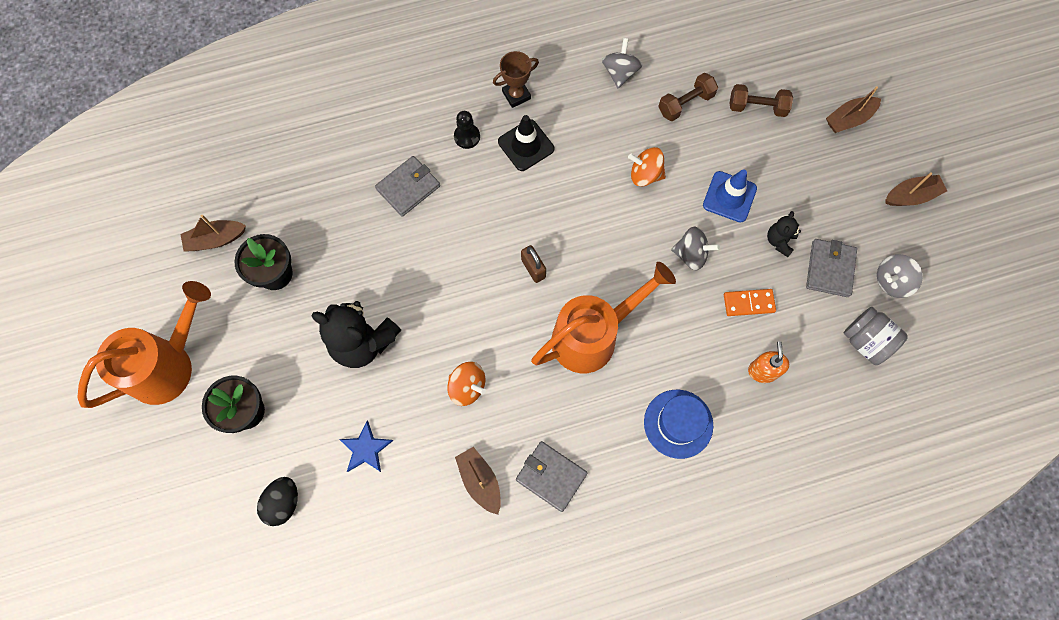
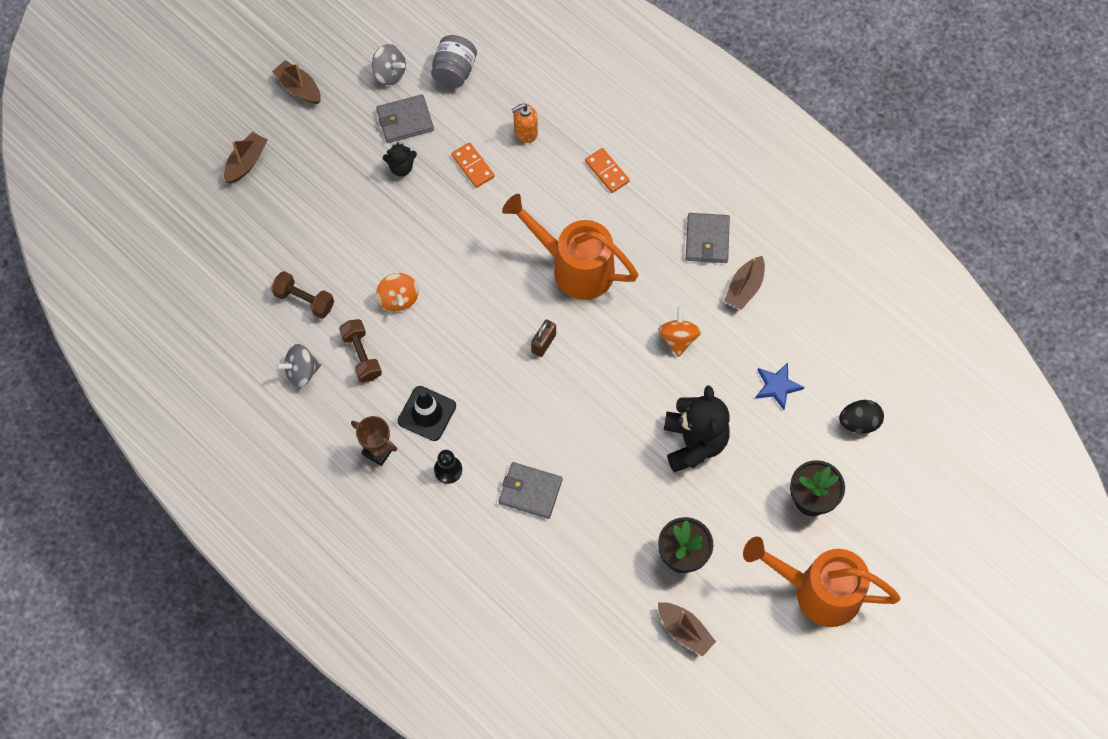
camera: 120 degrees left, 5 degrees down
blue hat [644,390,713,459] -> orange domino [585,148,630,193]
grey spinning top [671,226,720,270] -> none
blue traffic cone [703,169,757,222] -> none
brown dumbbell [730,84,793,117] -> brown dumbbell moved to [339,319,382,382]
brown boat [826,86,881,133] -> brown boat turned 90 degrees counterclockwise [224,132,267,184]

